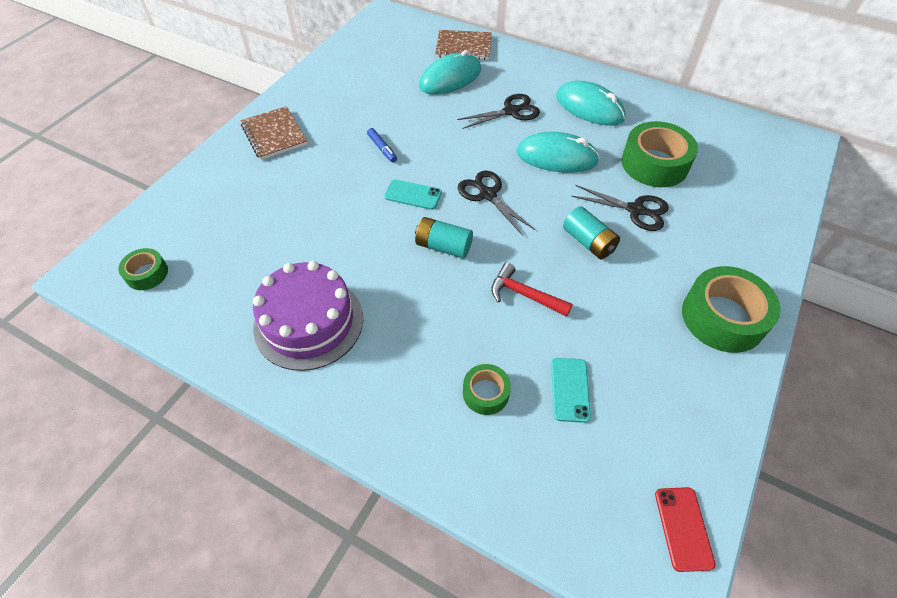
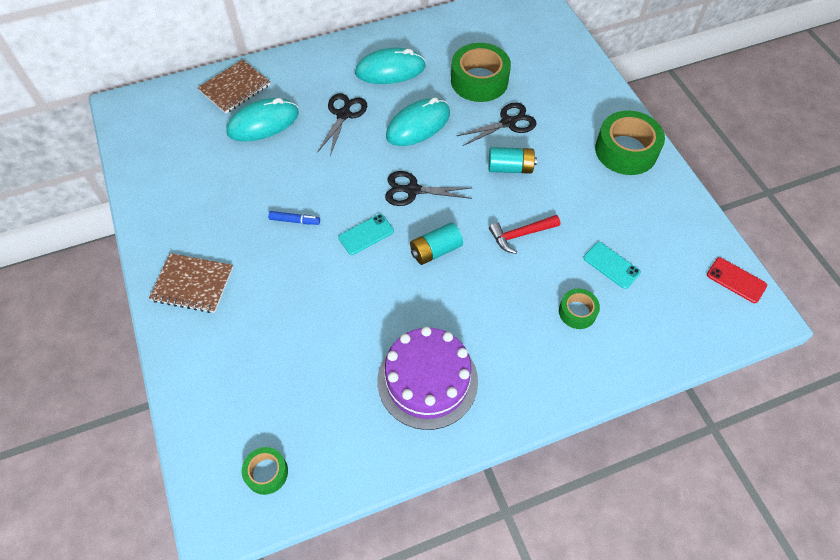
camera: 50 degrees left, 5 degrees up
turquoise mouse [419,50,481,95] -> turquoise mouse turned 60 degrees clockwise [226,98,299,142]

